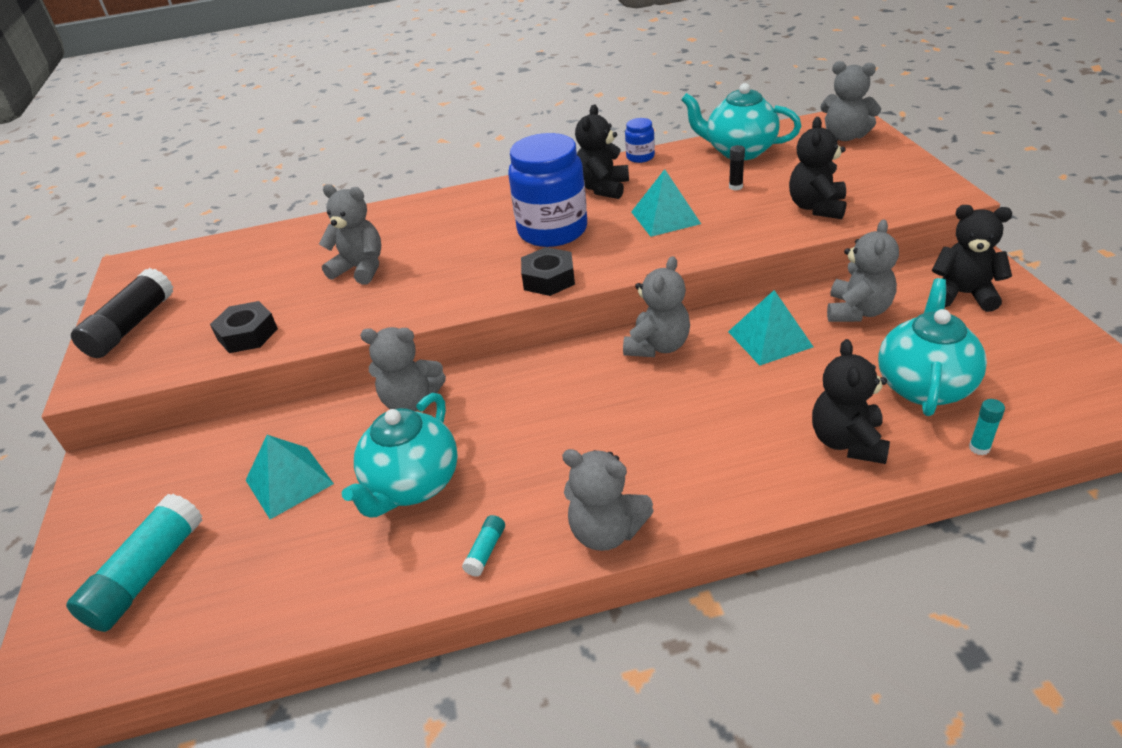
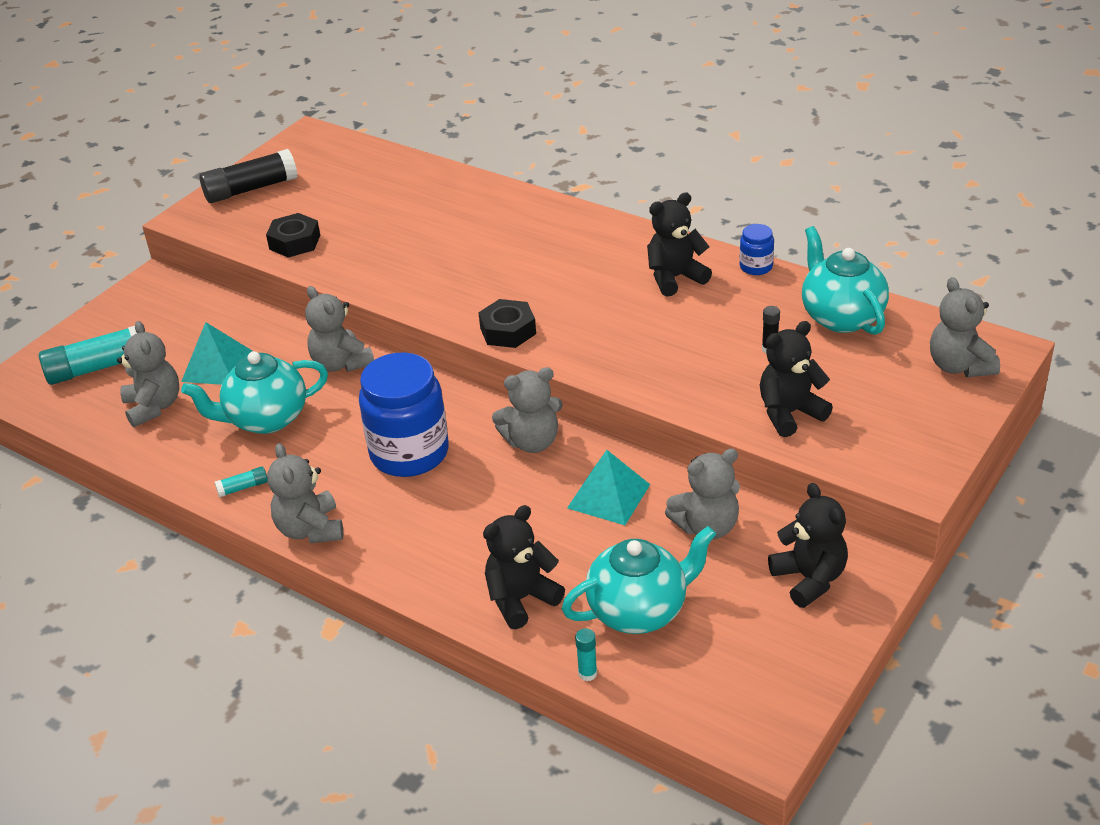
camera: 45 degrees right, 0 degrees up
grey teddy bear [319,184,381,285] -> grey teddy bear moved to [117,321,179,427]
blue jar [508,133,587,247] -> blue jar moved to [359,352,449,477]
turquoise pyramid [631,169,701,237] -> none

